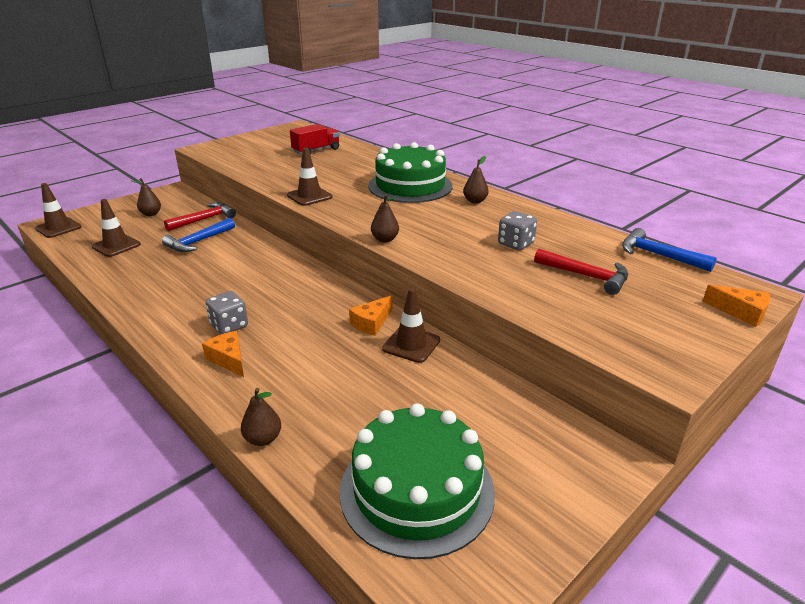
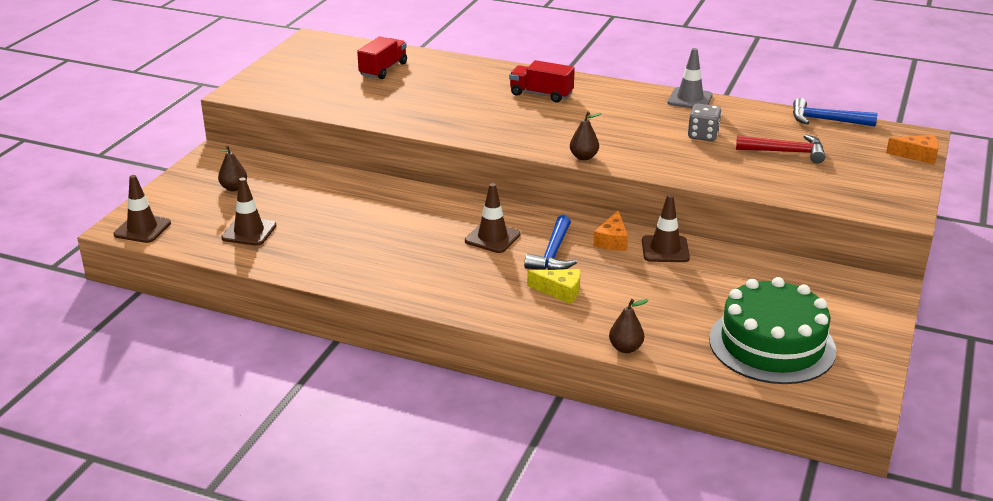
camera: 25 degrees left, 0 degrees up
blue hammer [162,218,235,252] -> blue hammer moved to [524,215,577,270]
red hammer [164,202,236,231] -> none
orange cheese [202,331,244,377] -> none
grey dice [206,291,248,334] -> none
brown traffic cone [287,148,332,206] -> brown traffic cone moved to [465,183,520,253]
green cake [368,142,453,203] -> red truck [509,60,575,102]
brown pear [463,156,489,203] -> none
none -> yellow cheese [527,269,580,304]
none -> grey traffic cone [668,48,713,108]

